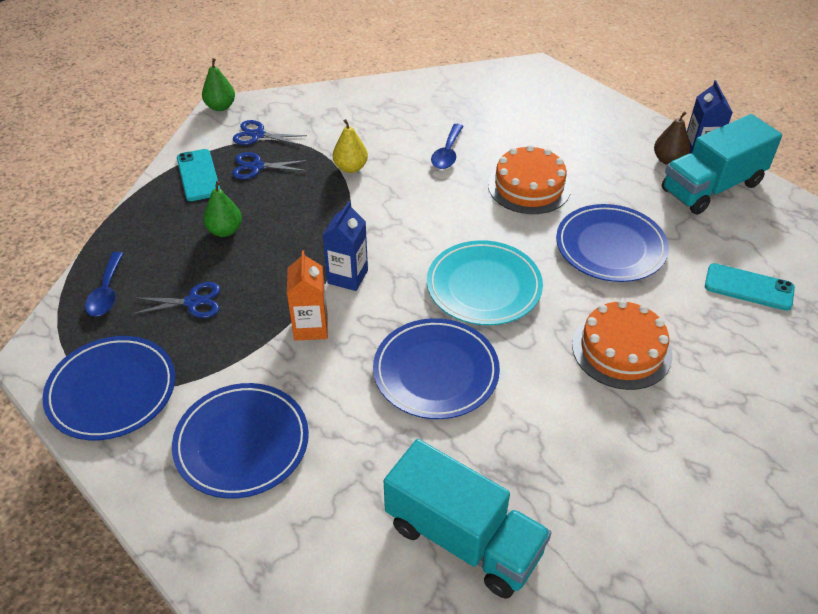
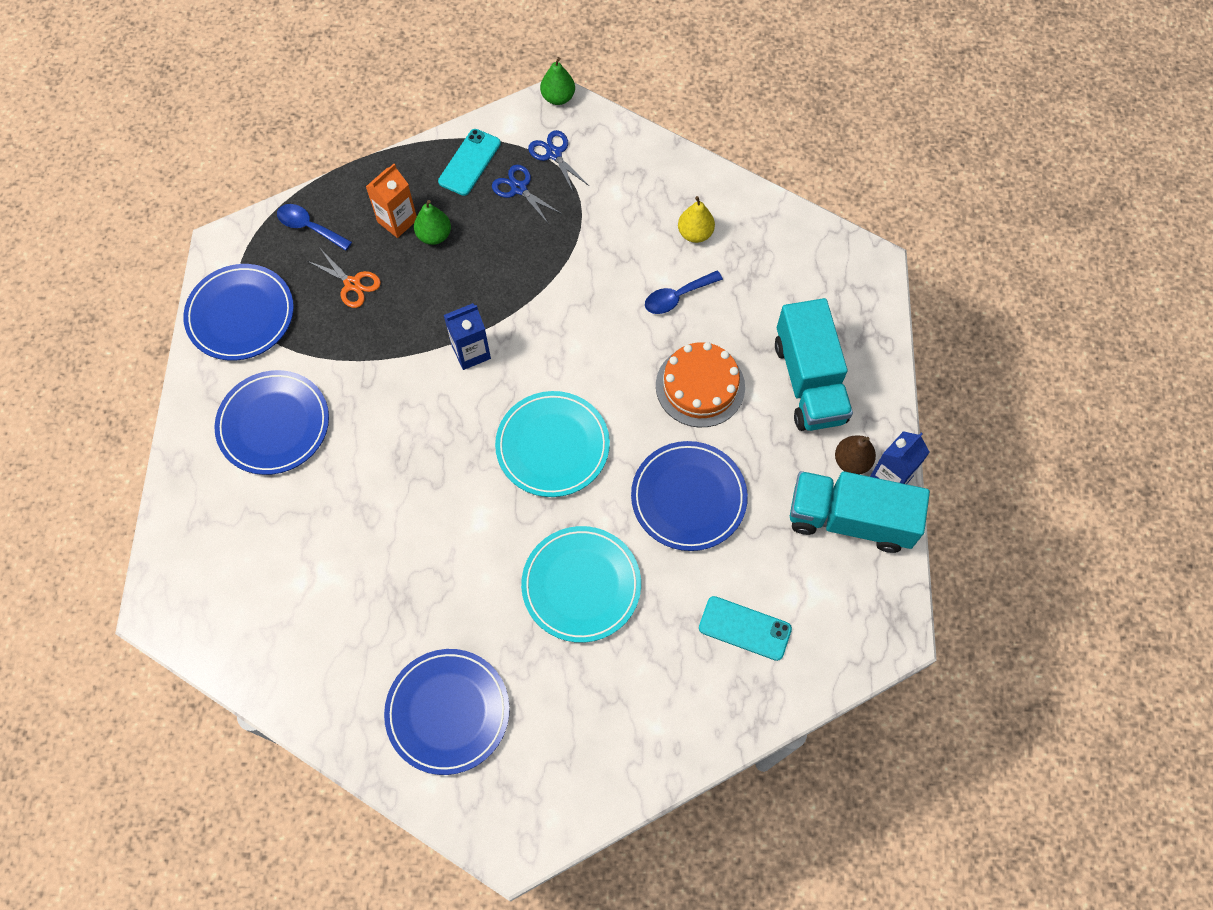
camera: 45 degrees right, 20 degrees up
blue spoon [85,252,124,317] -> blue spoon turned 75 degrees clockwise [277,204,352,251]
blue scissors [132,282,220,318] -> orange scissors [307,250,381,308]
orange carton [287,250,328,341] -> orange carton moved to [366,164,417,238]
yellow pear [333,119,368,173] -> yellow pear moved to [678,196,715,243]
blue plate [373,318,500,419] -> blue plate moved to [384,649,510,775]
turquoise truck [384,439,551,599] -> turquoise truck moved to [775,298,853,431]
orange cake [572,300,673,390] -> turquoise plate [521,526,641,643]
turquoise phone [705,263,795,311] -> turquoise phone turned 45 degrees counterclockwise [699,596,792,661]

